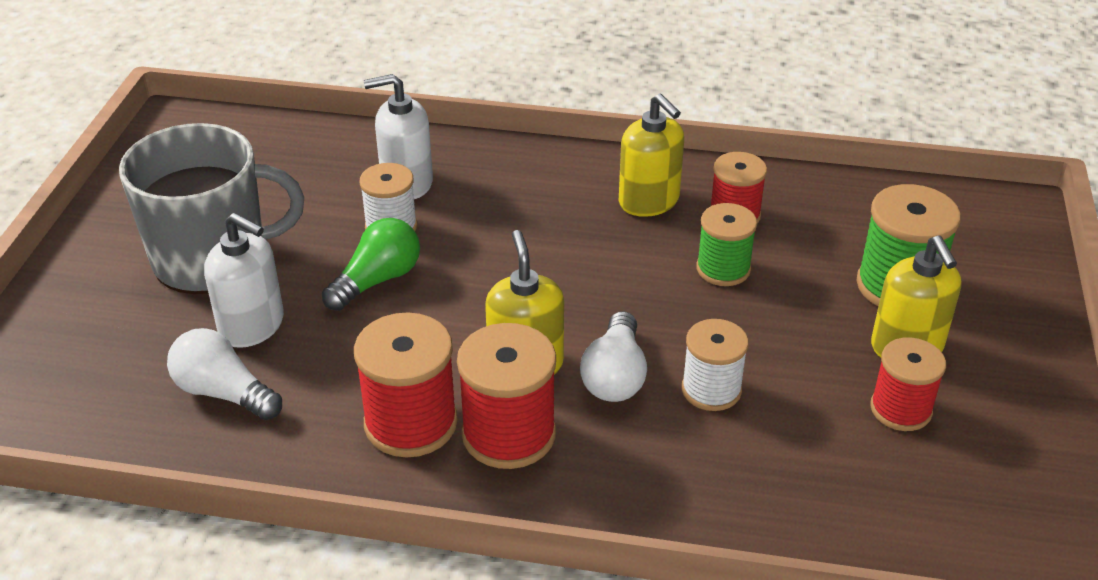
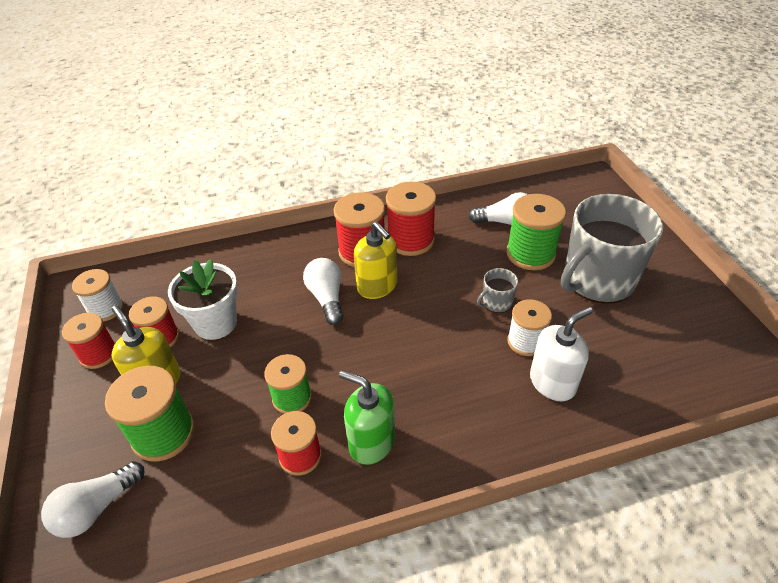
camera: 155 degrees right, 5 degrees up
white soap dispenser [204,213,284,348] -> green spool [506,194,566,270]
green light bulb [322,218,420,311] -> grey mug [477,268,518,313]
yellow soap dispenser [619,94,684,217] -> green soap dispenser [339,370,395,465]
white spool [682,319,749,411] -> white spool moved to [72,269,123,322]
none -> white light bulb [41,461,145,538]
none -> red spool [62,313,115,369]
none -> white flower pot [168,259,238,340]

